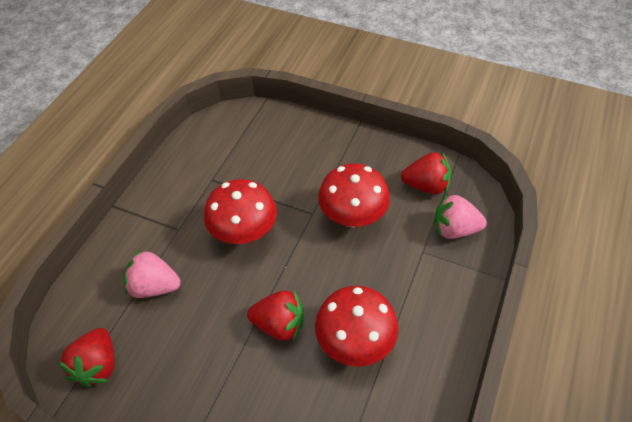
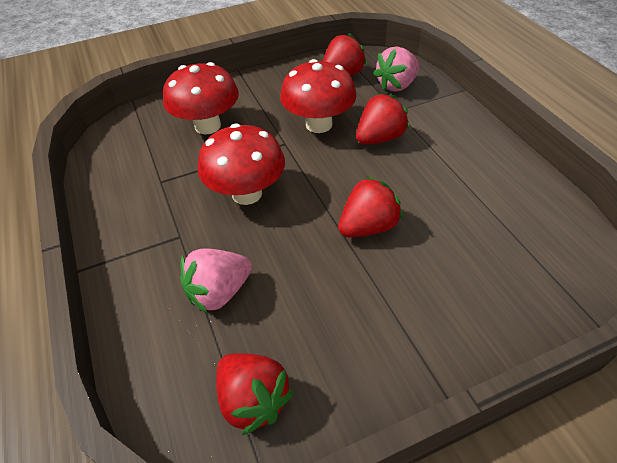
camera: 45 degrees left, 5 degrees down
red mushroom [315,286,399,367] -> red mushroom moved to [163,62,239,134]
none -> red strawberry [356,93,410,145]

